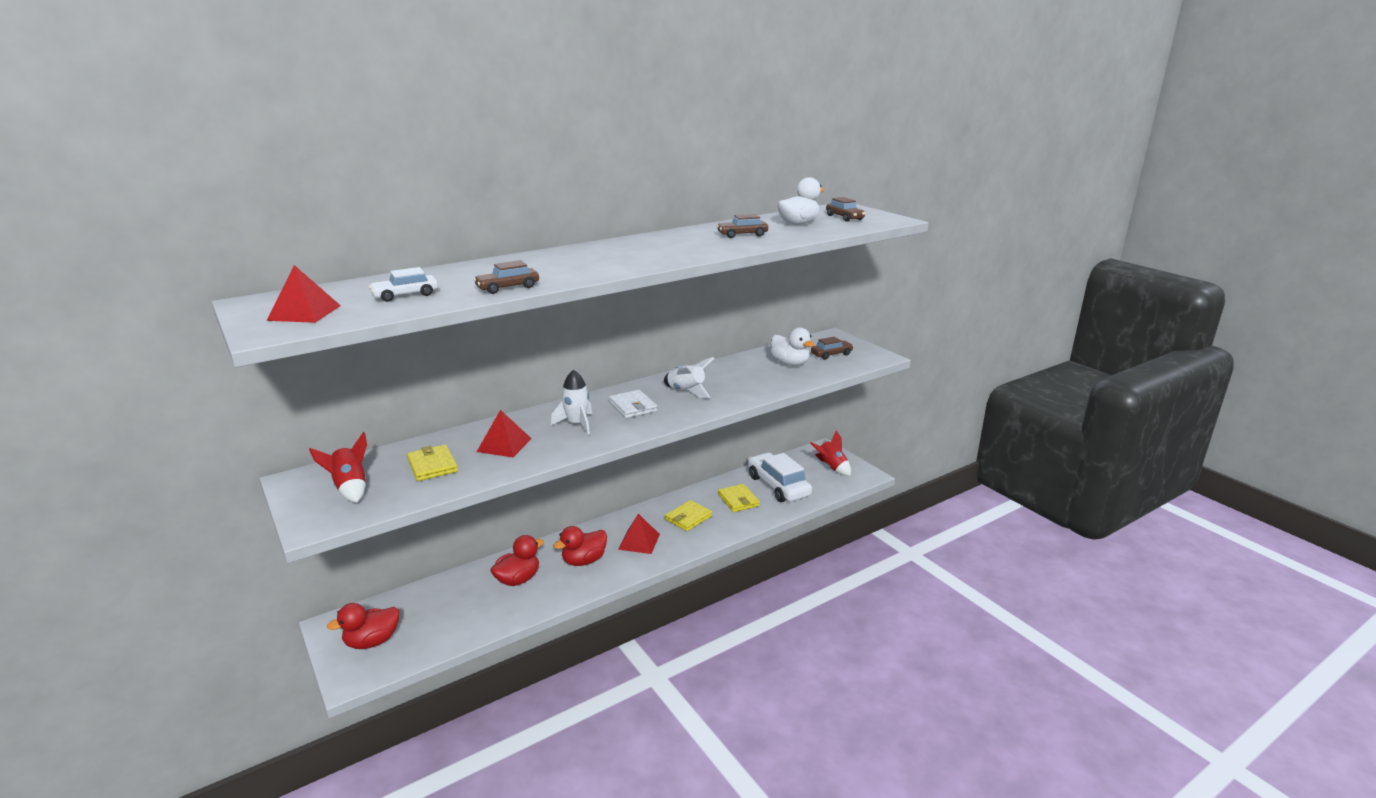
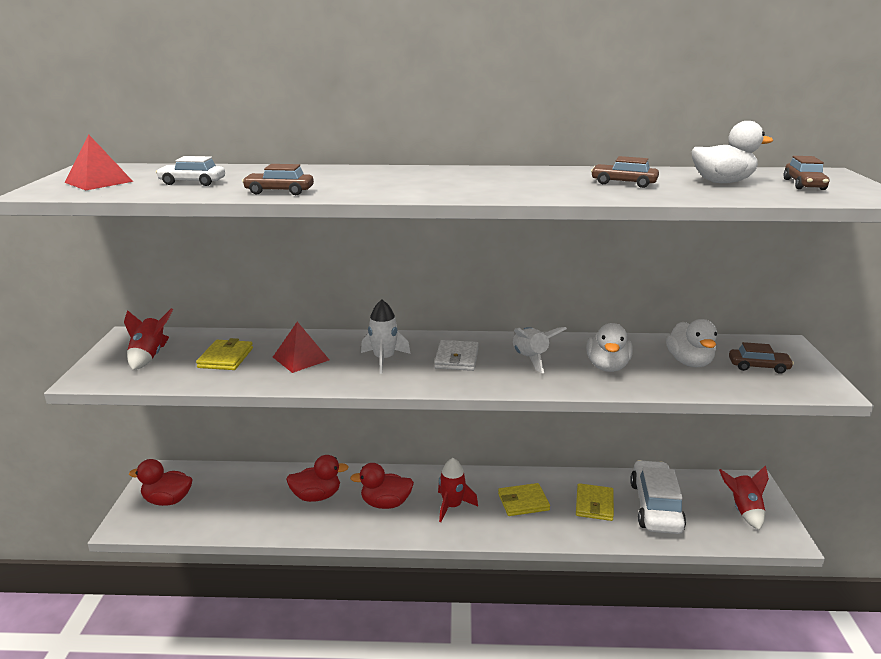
camera: 35 degrees right, 0 degrees up
red pyramid [618,514,660,554] -> red rocket [438,458,478,522]
none -> white duck [586,323,633,372]

